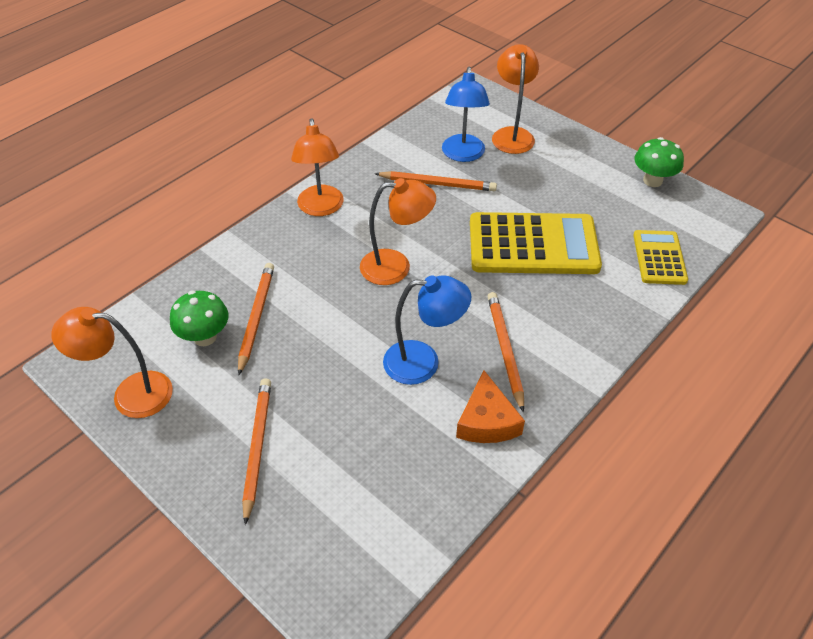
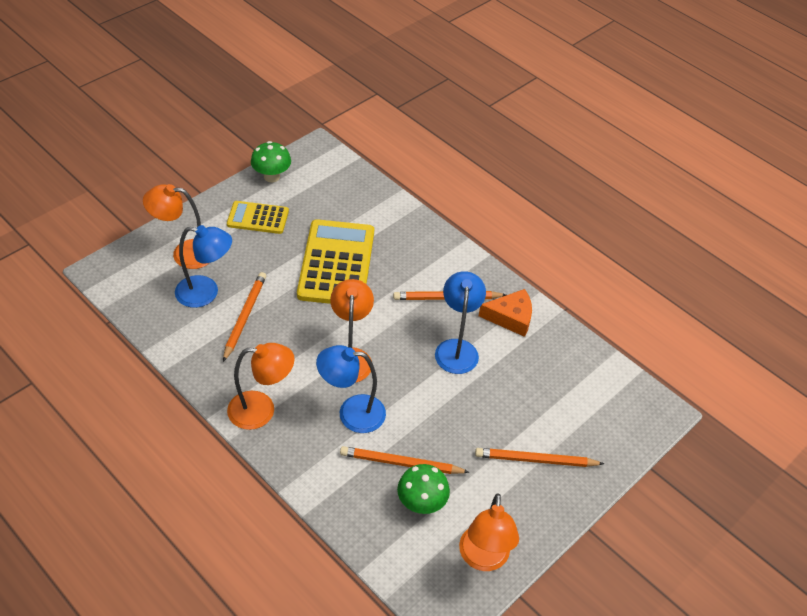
camera: 90 degrees left, 0 degrees up
yellow calculator [633,230,688,285] -> yellow calculator moved to [227,201,289,234]
none -> blue lamp [316,345,386,433]

